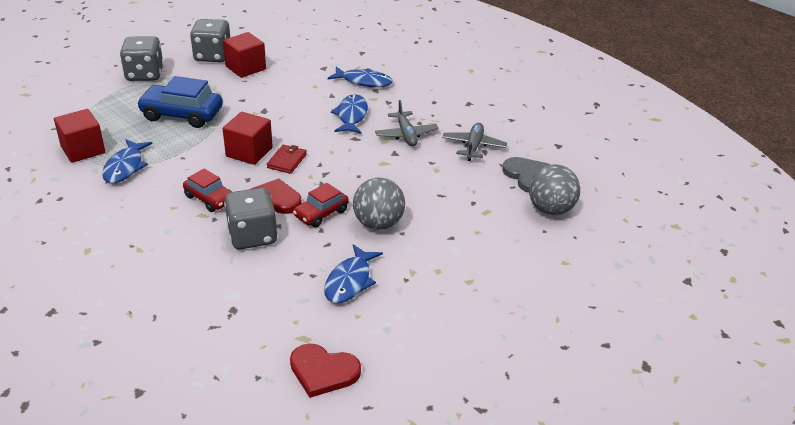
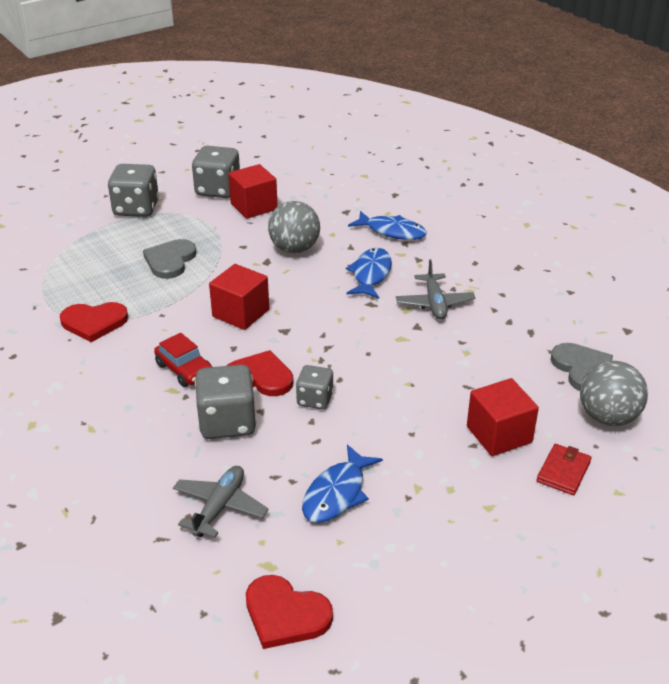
camera: 10 degrees right, 0 degrees up
red cube [54,109,105,163] -> red cube moved to [467,378,539,456]
blue fish [102,139,153,183] -> red heart [60,302,128,342]
blue car [137,76,223,128] -> grey heart [143,239,197,279]
red wallet [267,145,307,174] -> red wallet moved to [537,444,591,495]
red car [293,183,349,227] -> grey dice [296,365,334,409]
grey ball [353,178,405,230] -> grey ball moved to [268,201,320,253]
grey plane [442,123,507,161] -> grey plane moved to [173,466,268,538]

